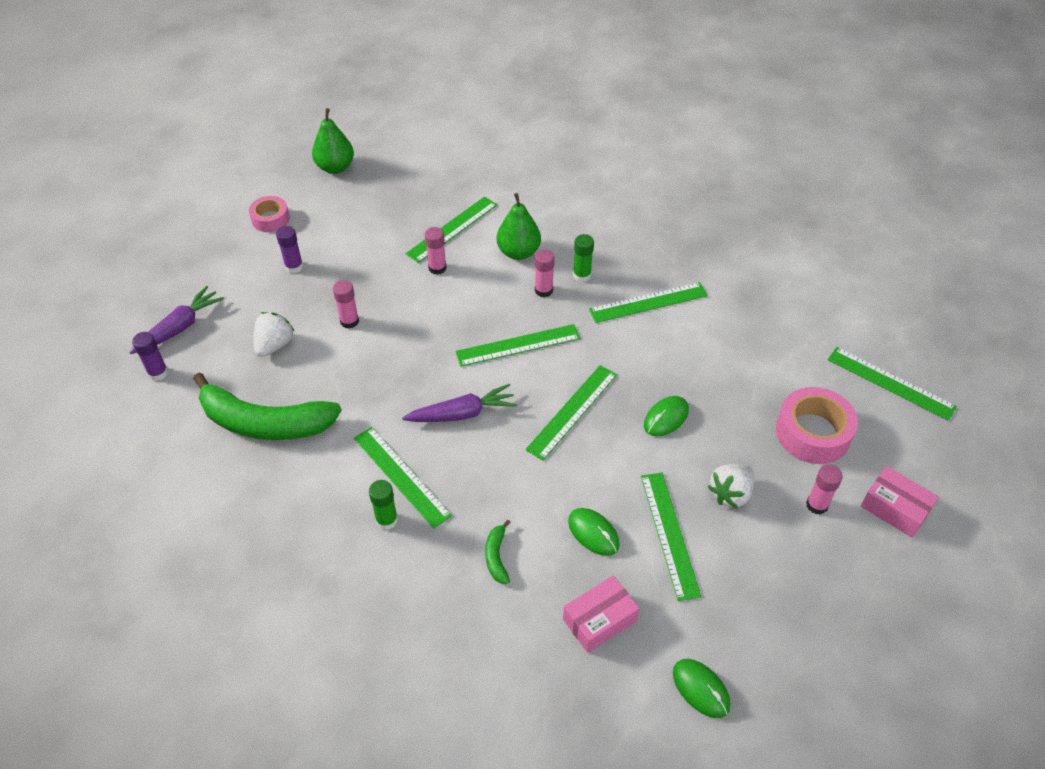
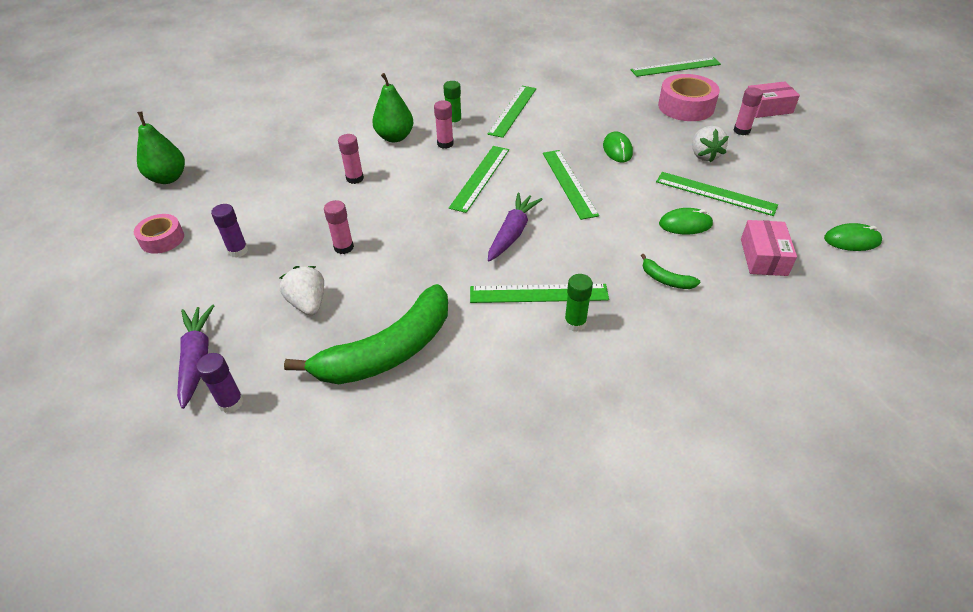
camera: 50 degrees left, 5 degrees down
green ruler [406,196,497,263] -> none

